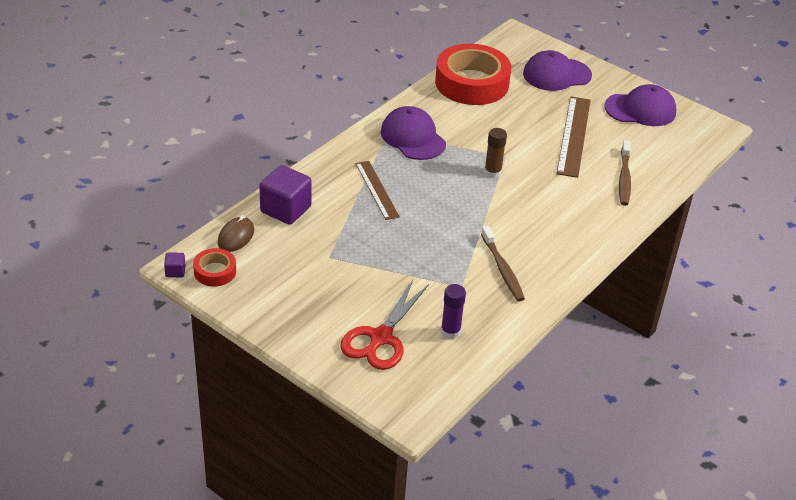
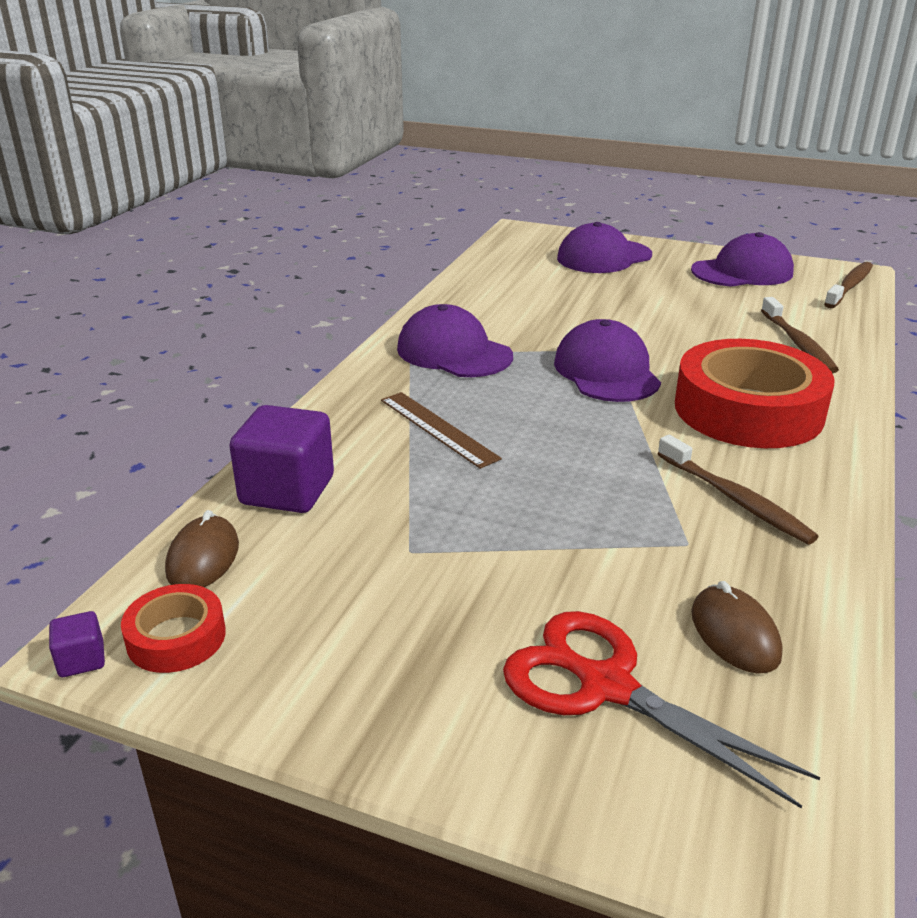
camera: 15 degrees left, 10 degrees down
red scissors [340,280,429,370] -> red scissors turned 120 degrees clockwise [503,611,820,808]
red tape [435,44,511,105] -> red tape moved to [675,339,834,448]
purple glue stick [441,284,466,339] -> brown mouse [691,581,782,674]
brown glue stick [484,128,507,178] -> purple cap [554,319,661,402]
brown ruler [556,96,591,178] -> none
none -> brown toothbrush [824,262,873,308]

